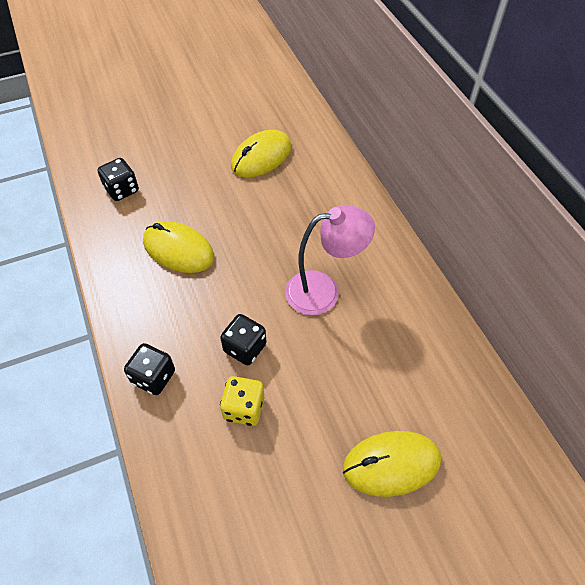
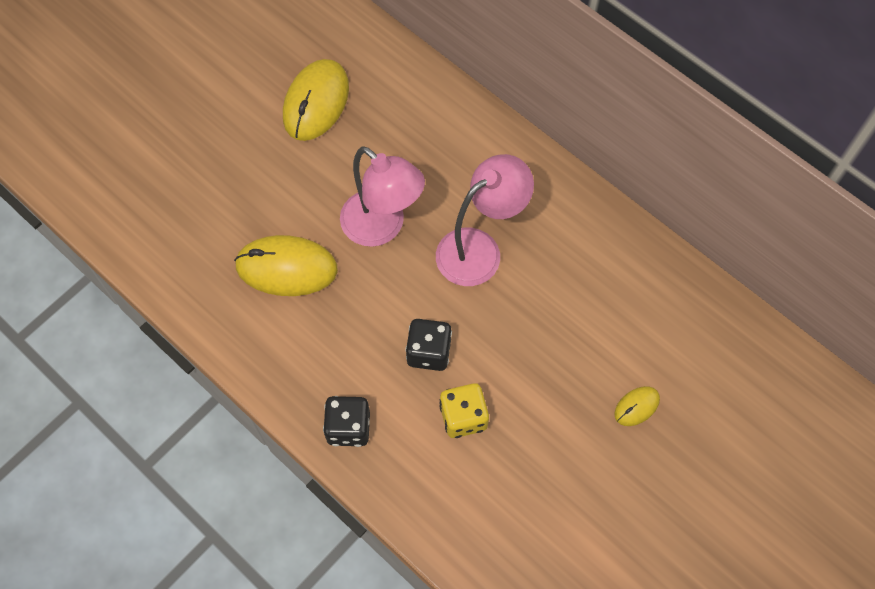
camera: 25 degrees left, 10 degrees up
black dice [97,158,139,201] -> none
yellow mouse [343,431,441,497] -> yellow mouse [614,386,660,426], size x0.49
none -> pink lamp [340,146,425,247]

